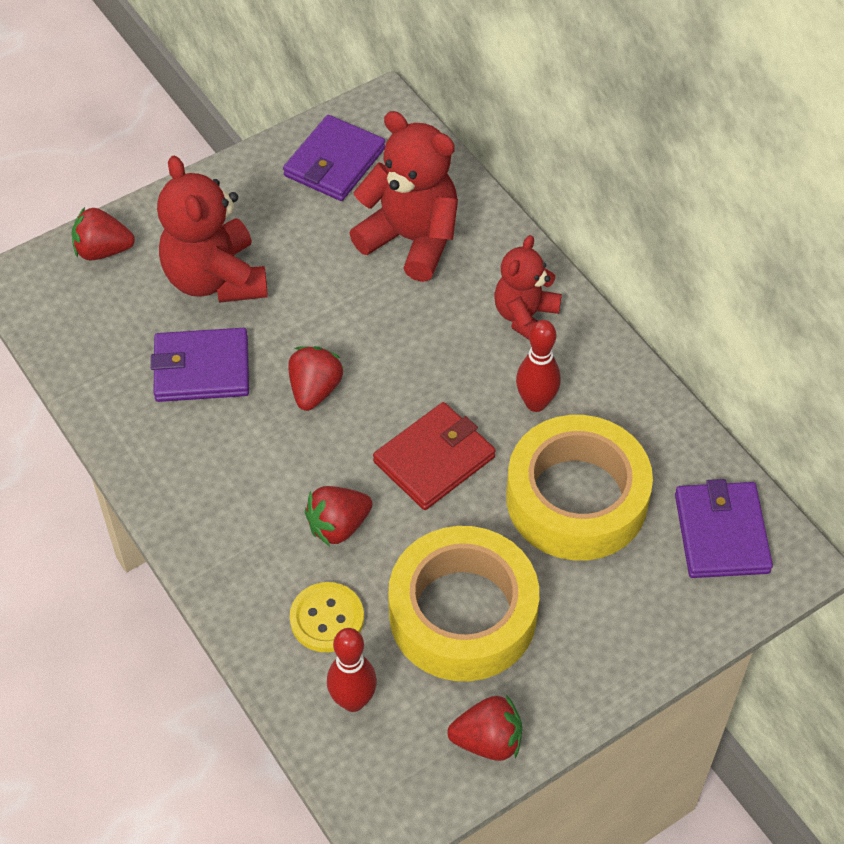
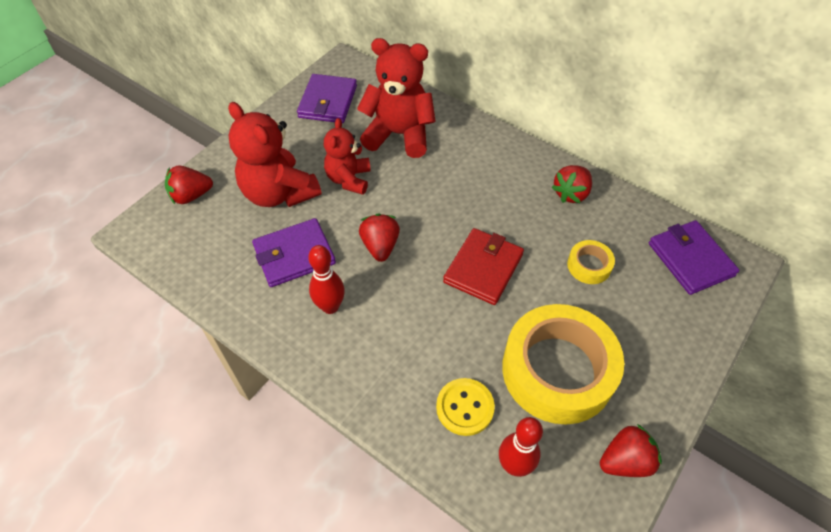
camera: 20 degrees left, 0 degrees up
red strawberry [305,486,373,546] -> red strawberry moved to [552,165,592,203]
red teddy bear [495,235,562,340] -> red teddy bear moved to [324,118,371,195]
yellow tape [506,415,653,560] -> yellow tape [567,240,615,284], size x0.43
red bowling pin [516,320,561,412] -> red bowling pin moved to [308,245,345,314]

